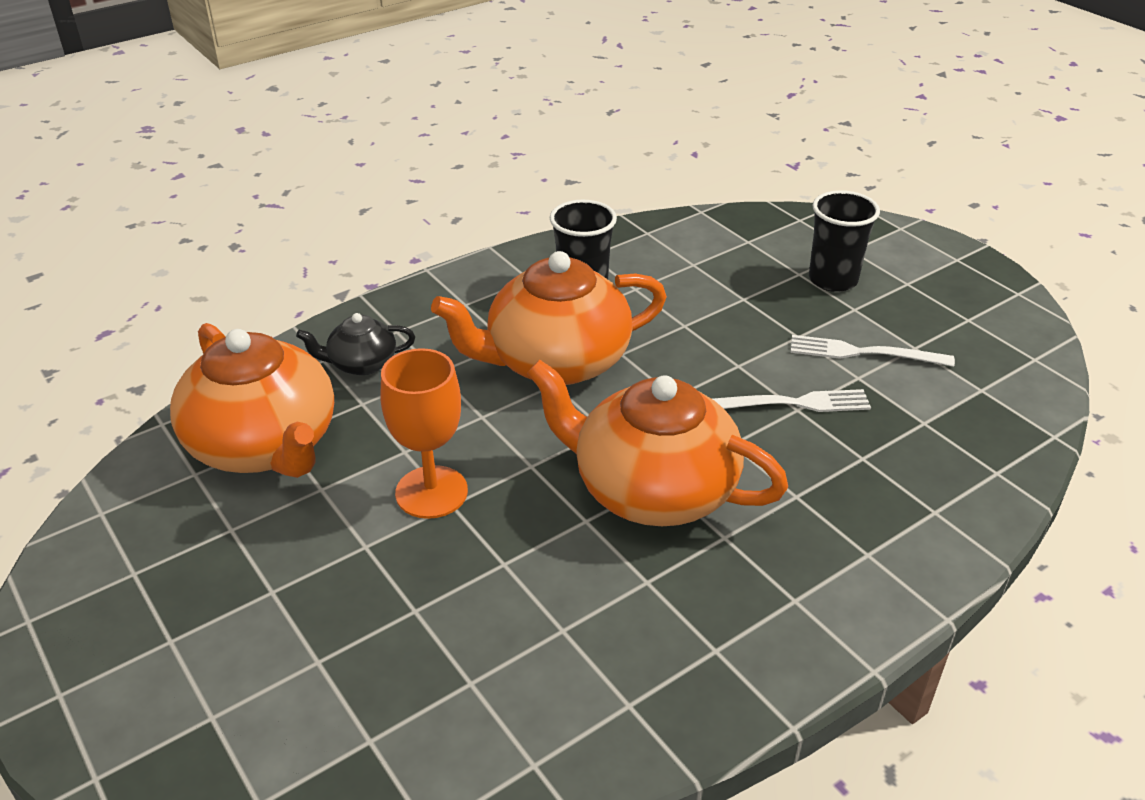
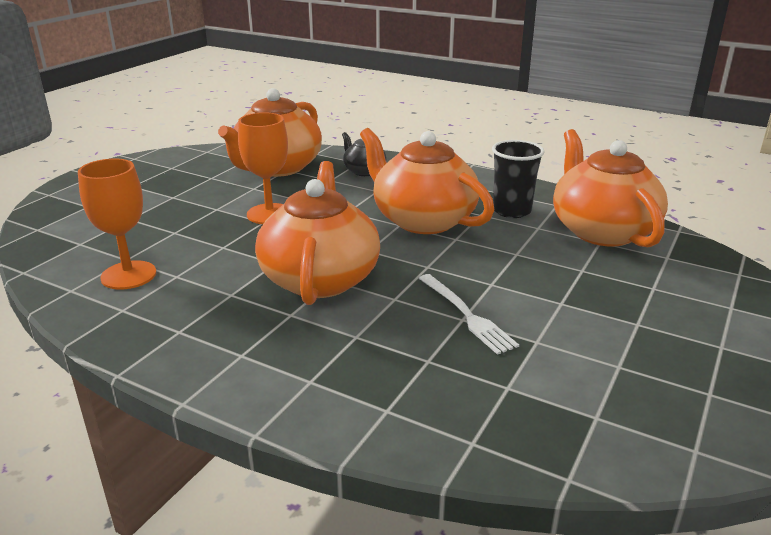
camera: 65 degrees right, 10 degrees down
white fork [791,335,955,367] -> none
black cup [809,190,880,292] -> none
none -> orange goblet [78,159,156,290]
none -> orange teapot [553,129,668,247]

